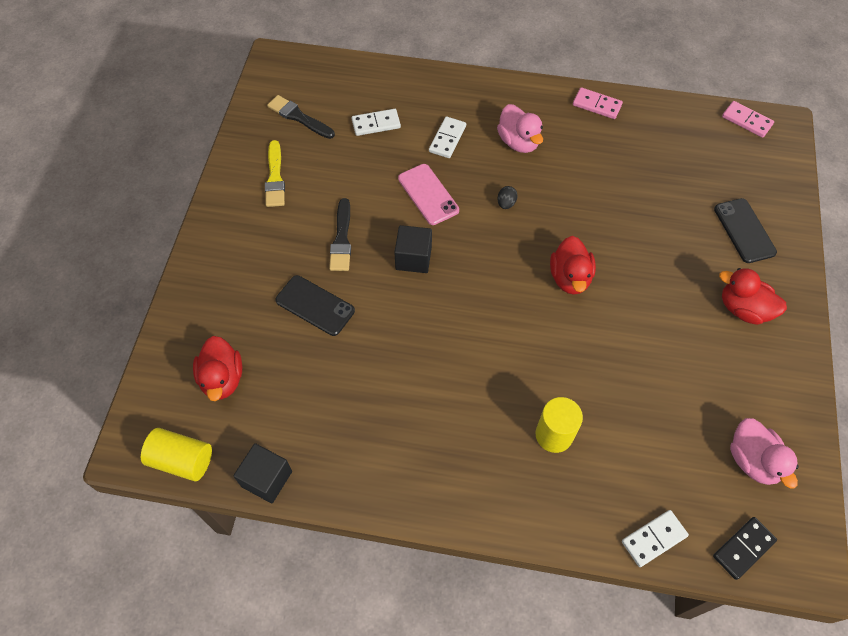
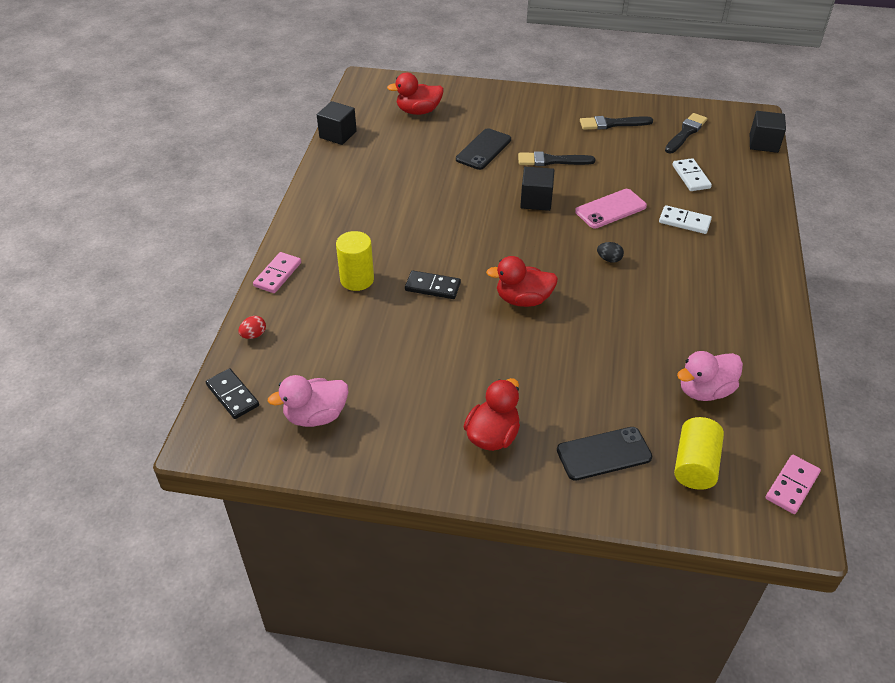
camera: 90 degrees right, 15 degrees down
yellow cylinder [141,428,212,481] -> yellow cylinder moved to [674,417,724,490]
yellow brush [265,140,285,207] -> black brush [580,116,653,130]
pink duck [497,104,543,153] -> pink duck moved to [677,351,743,401]
pink domino [573,87,623,119] -> pink domino moved to [253,252,301,293]
white domino [622,510,689,567] -> red egg [238,316,266,339]
none -> black domino [405,270,461,299]
none -> black cube [750,111,786,153]

